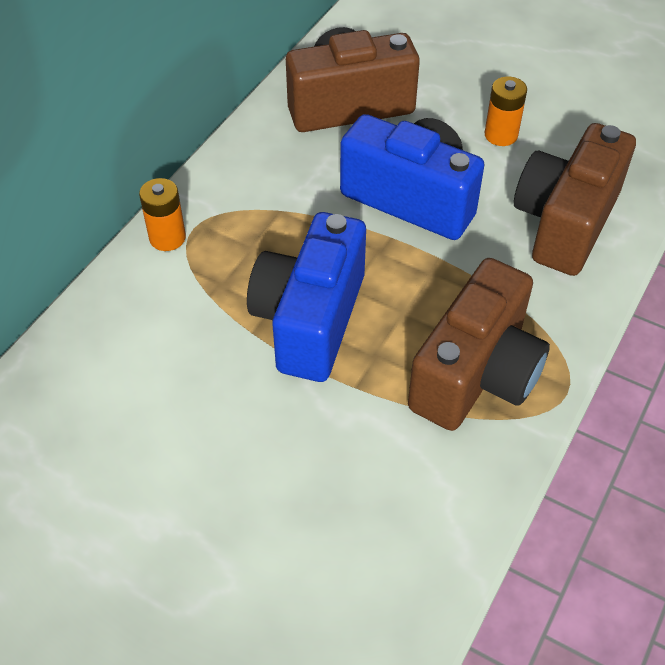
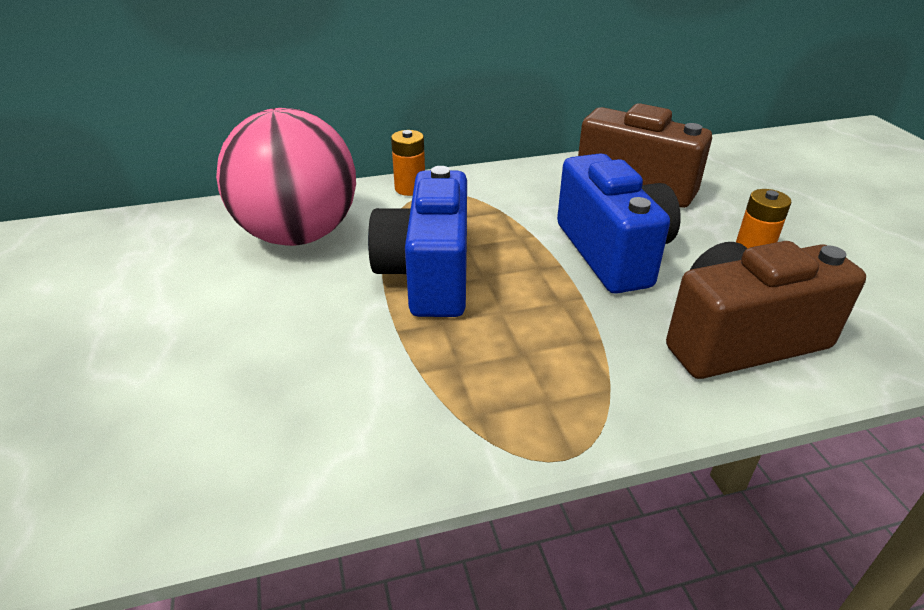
camera: 45 degrees right, 15 degrees down
blue camera [247,212,366,382] -> blue camera turned 60 degrees counterclockwise [368,166,467,317]
brown camera [408,258,550,431] -> none
none -> pink ball [216,108,356,246]

